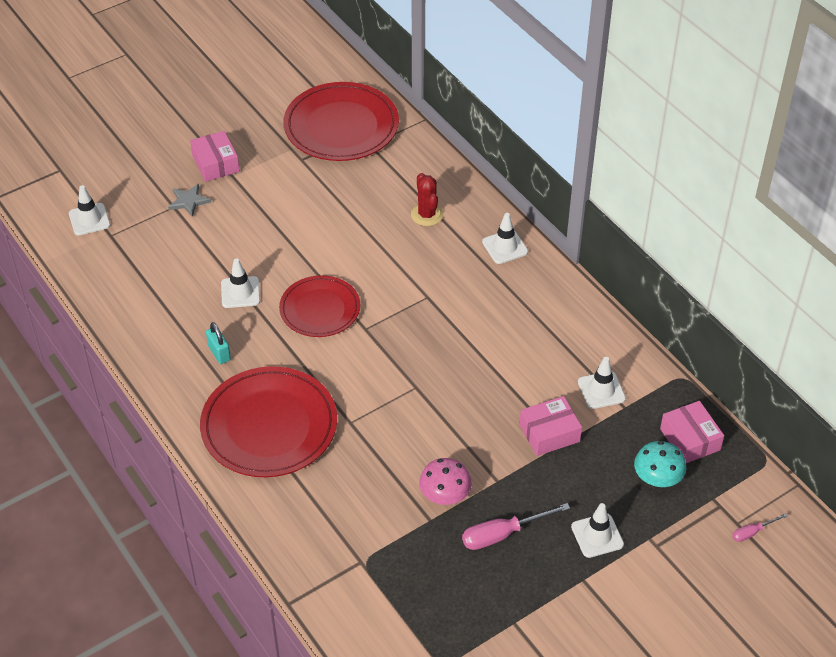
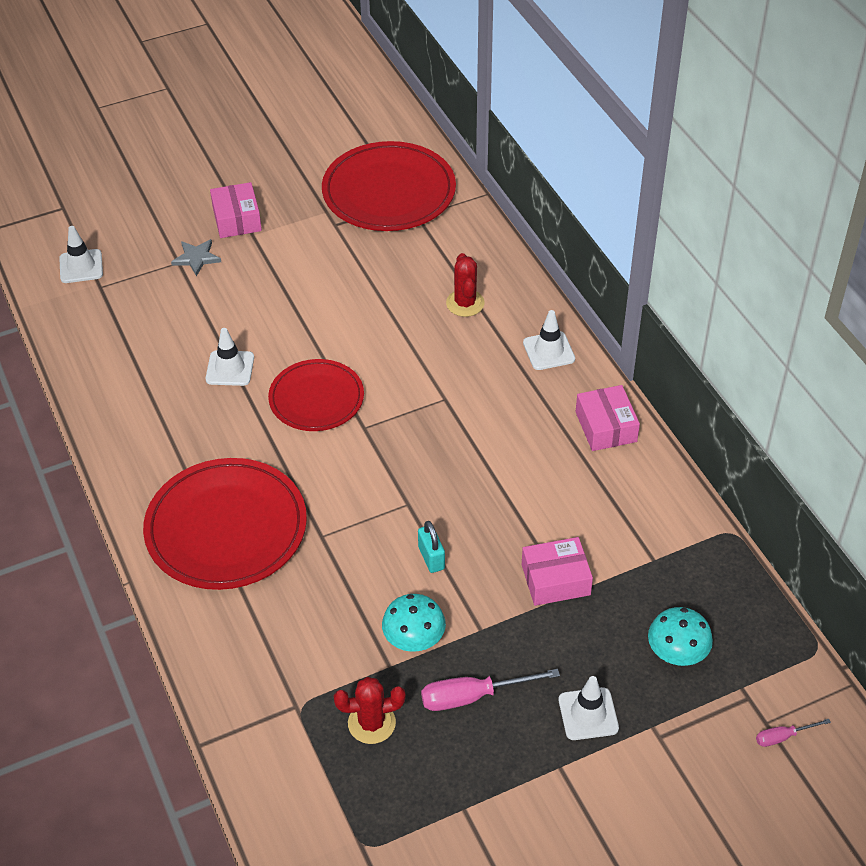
camera: 10 degrees right, 0 degrees up
turquoise padlock [206,322,231,364] -> turquoise padlock moved to [418,521,445,573]
pink mushroom [419,458,472,505] -> turquoise mushroom [382,594,446,652]
white traffic cone [578,357,626,409] -> none
pink box [660,401,724,463] -> pink box moved to [576,385,640,451]
none -> red cactus [334,677,406,744]

